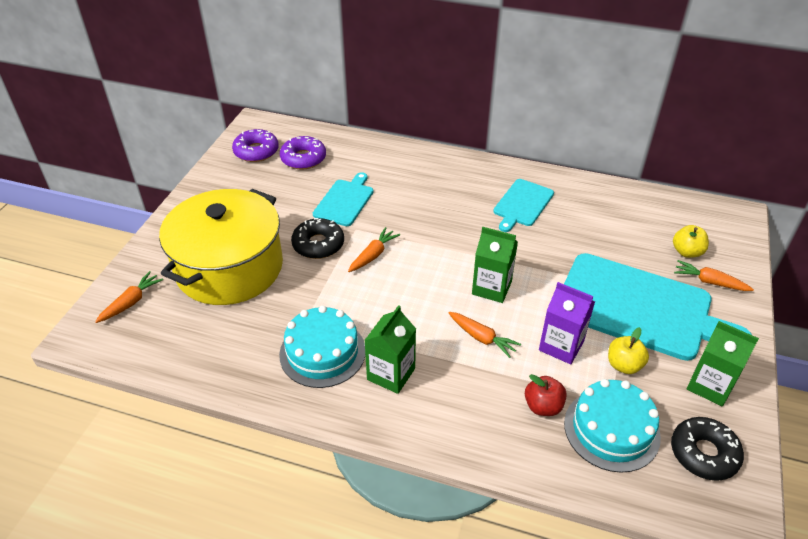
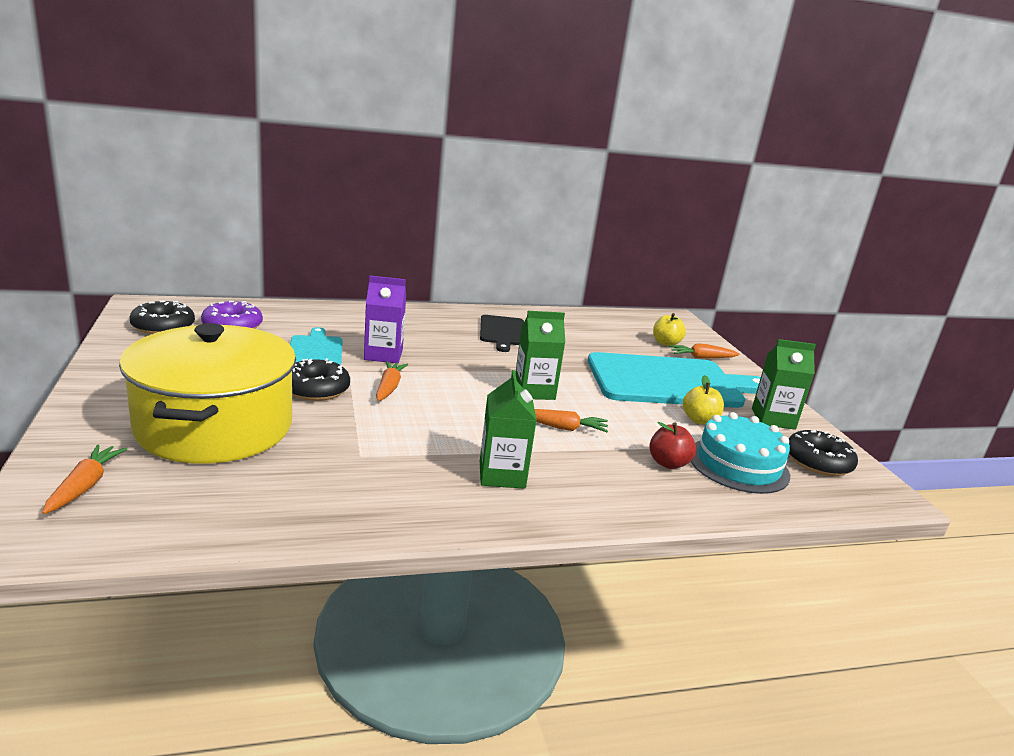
camera: 35 degrees left, 20 degrees down
purple donut [232,129,279,162] -> black donut [130,301,195,334]
turquoise cake [279,306,365,388] -> none
turquoise cutting board [493,179,554,232] -> black cutting board [480,315,524,352]
purple carton [539,282,595,364] -> purple carton moved to [364,275,406,363]

